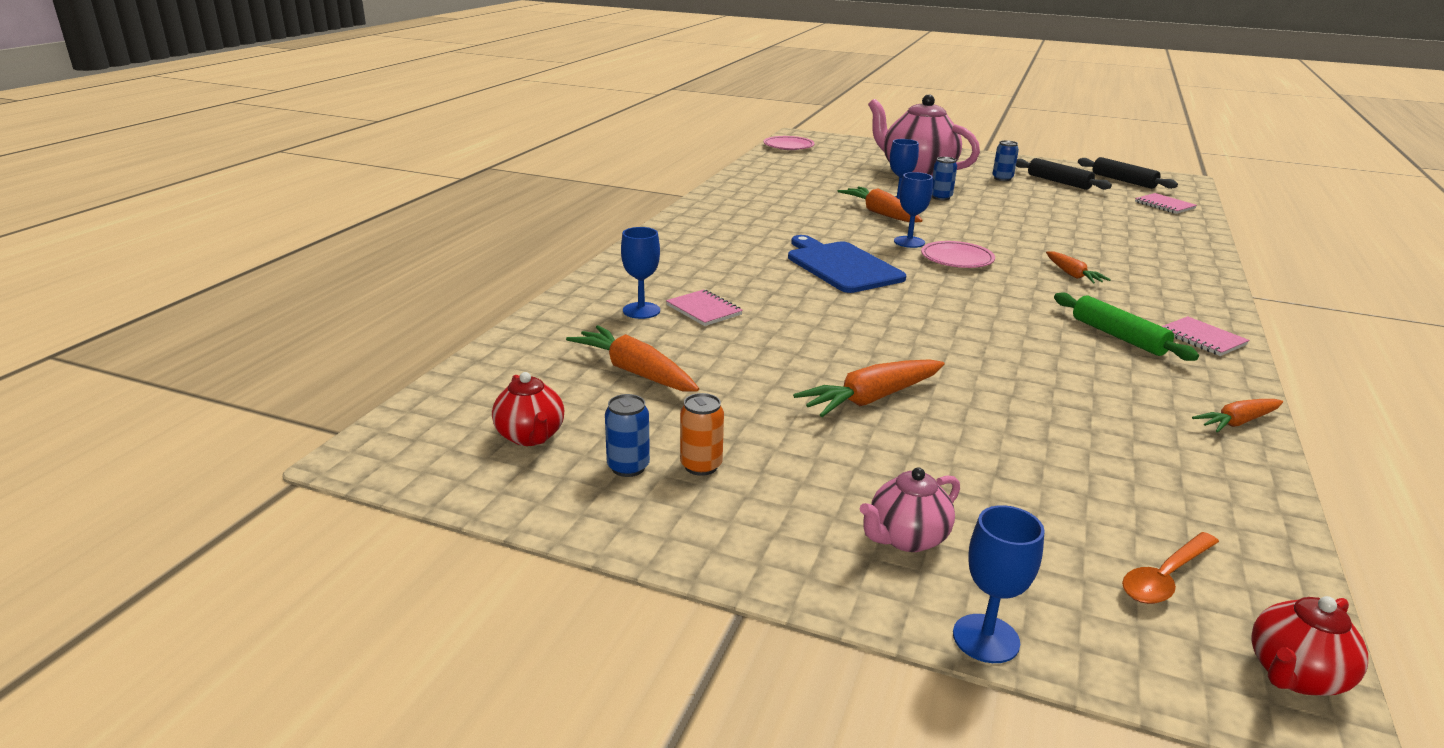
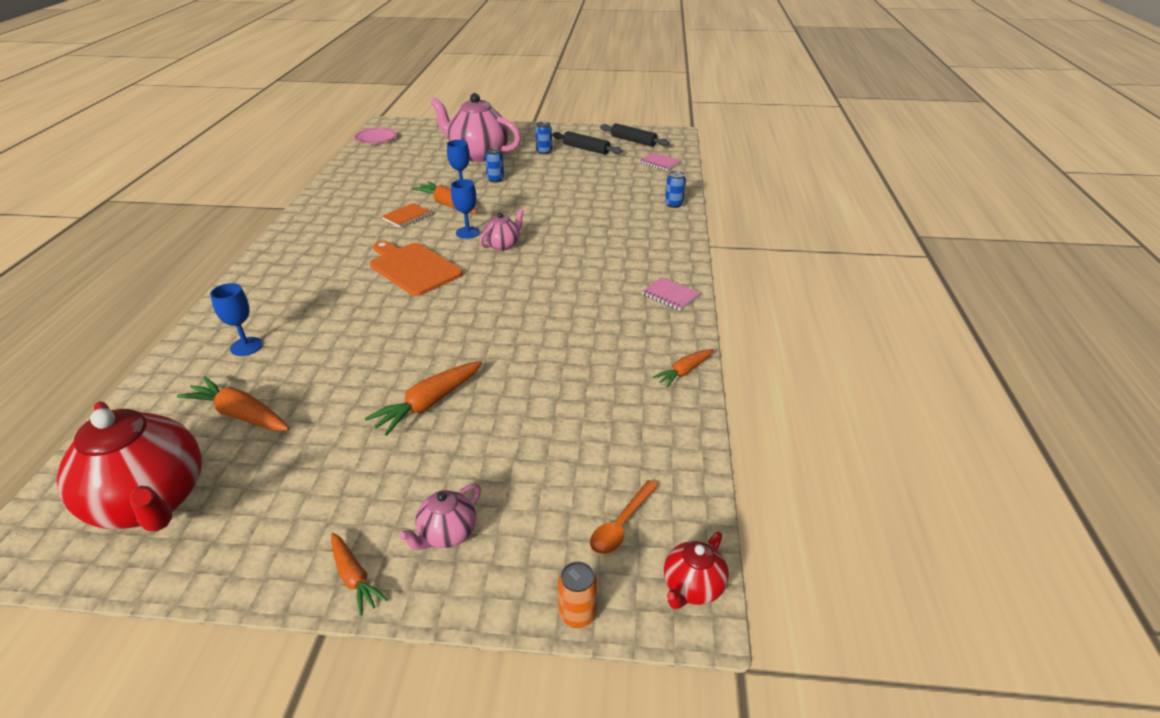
camera: 15 degrees left, 10 degrees up
red teapot [492,372,564,446] -> red teapot [57,401,202,531], size x2.12
blue can [605,394,650,477] -> blue can moved to [665,171,686,208]
pink notebook [666,290,743,326] -> none
orange can [680,393,724,476] -> orange can moved to [558,561,597,628]
blue cutting board [788,235,906,293] -> orange cutting board [370,241,463,296]
pink plate [921,241,995,268] -> pink teapot [479,209,524,251]
blue goblet [953,505,1045,663] -> none
orange carrot [1046,251,1111,284] -> orange carrot moved to [331,532,388,616]
green rolling pin [1054,293,1199,361] -> none
none -> orange notebook [382,203,431,228]

